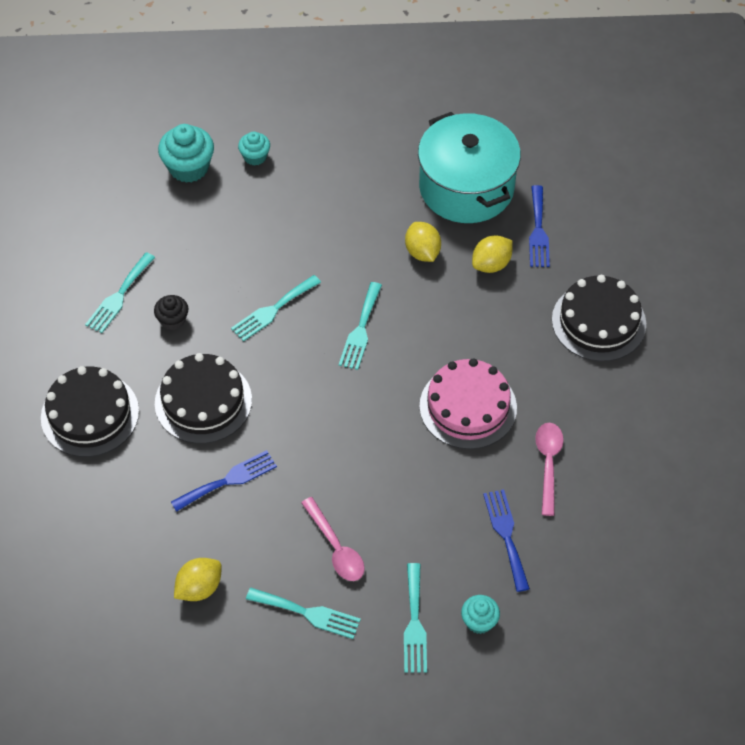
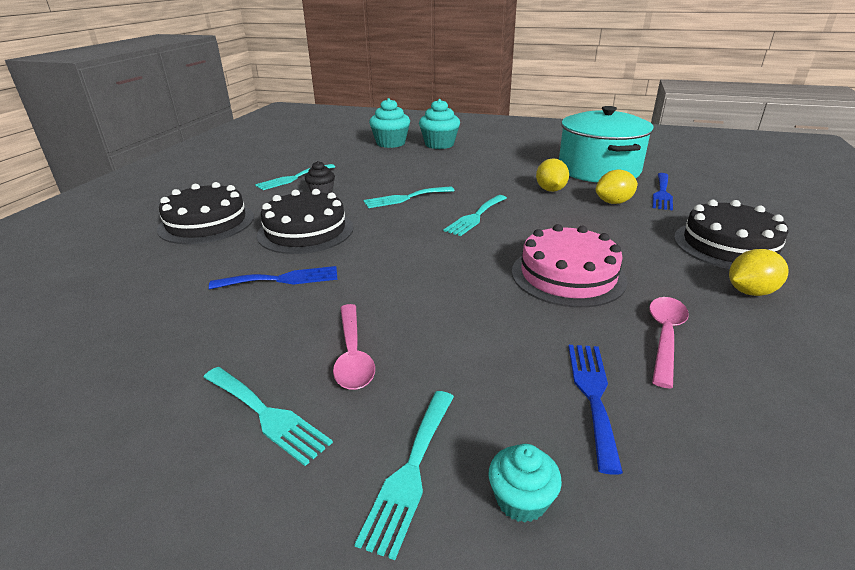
camera: 20 degrees right, 25 degrees down
yellow lemon [174,558,222,601] -> yellow lemon moved to [729,249,789,296]
turquoise cupcake [238,132,270,166] -> turquoise cupcake [419,99,460,149], size x1.72

